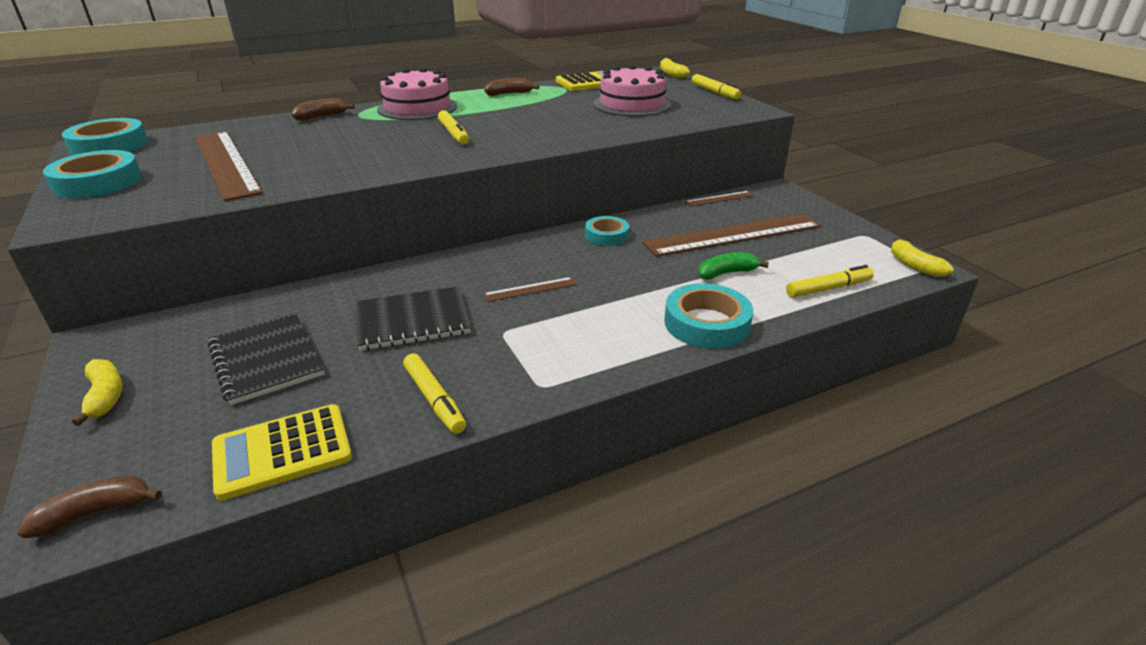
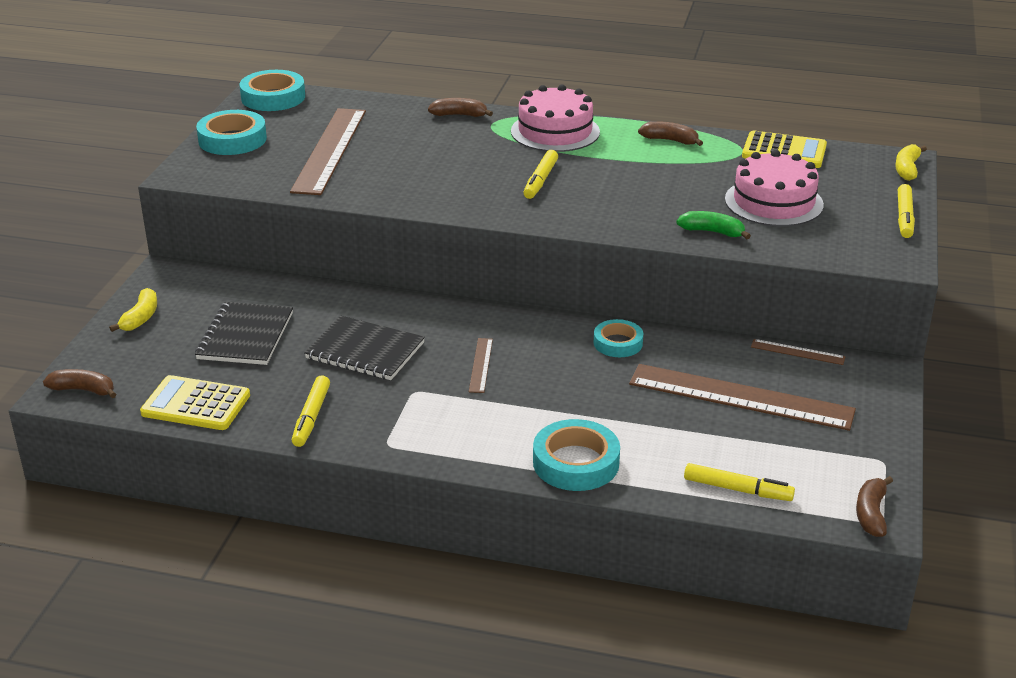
camera: 40 degrees right, 0 degrees up
brown ruler [483,277,577,302] -> brown ruler turned 75 degrees clockwise [469,338,493,393]
green banana [698,252,769,279] -> green banana moved to [676,211,751,239]
yellow banana [891,237,954,277] -> brown banana [856,476,893,537]

